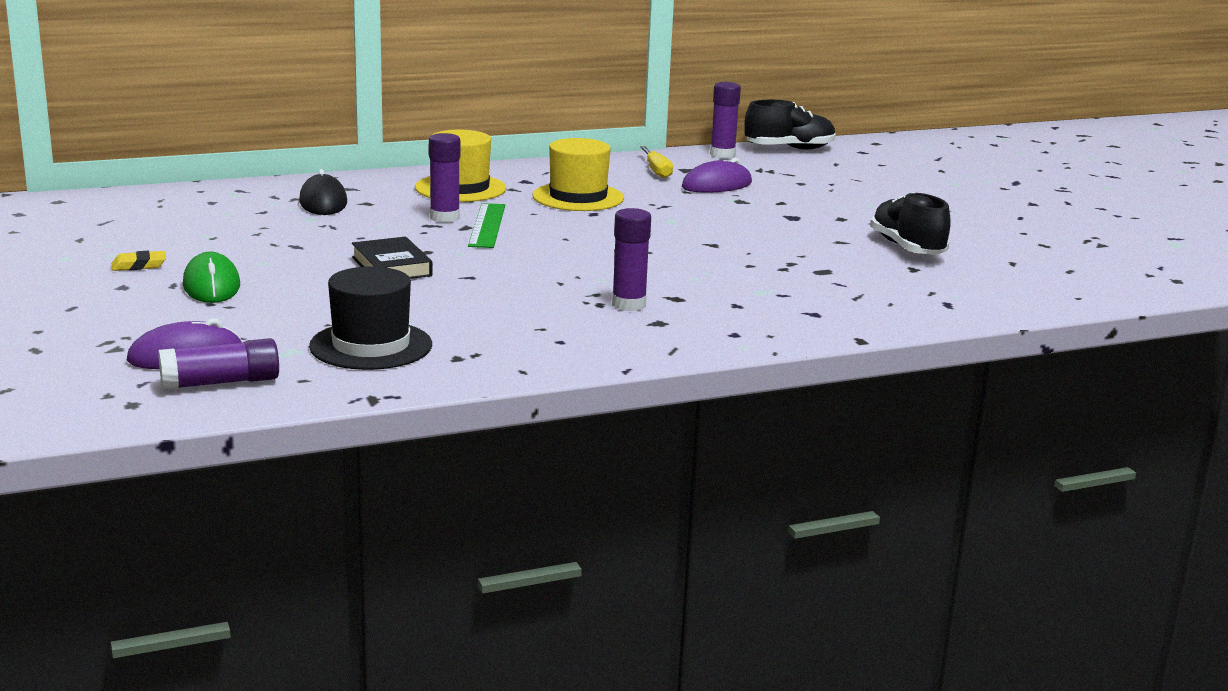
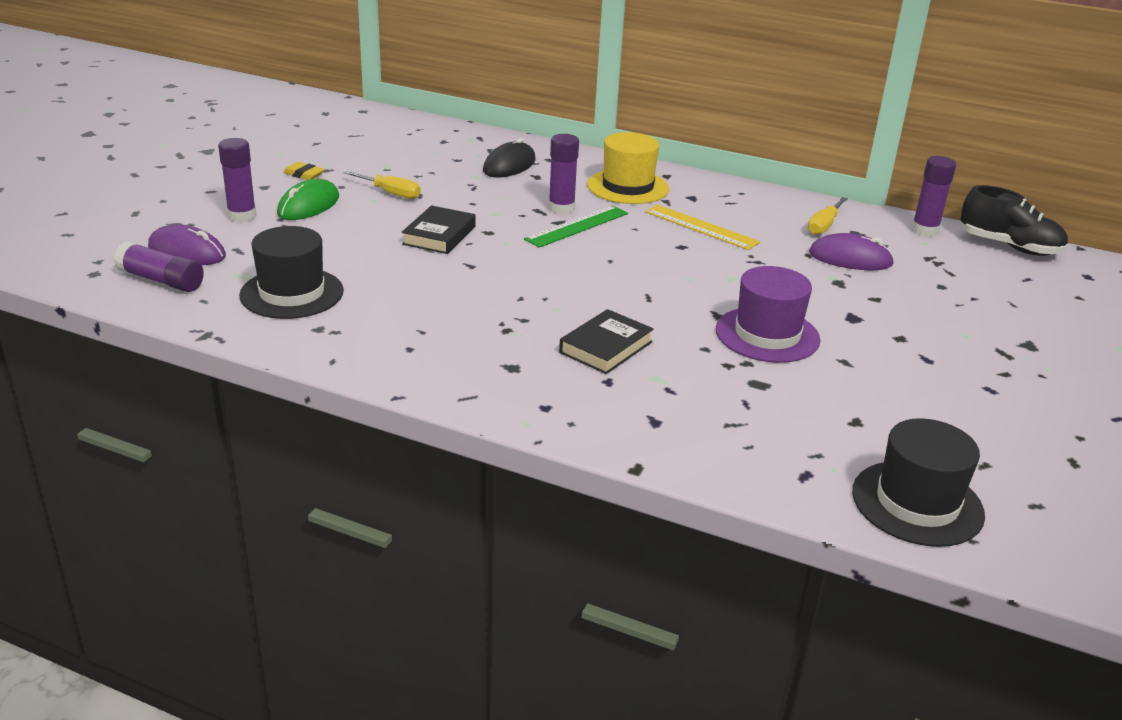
camera: 45 degrees right, 10 degrees up
yellow hat [533,138,624,211] -> yellow ruler [645,205,760,250]
purple glue stick [612,208,651,311] -> purple glue stick moved to [218,138,257,222]
black shoe [870,192,951,255] -> none
none -> yellow screwdriver [344,171,421,199]
none -> black book [559,309,654,374]
none -> purple hat [716,266,821,363]
none -> black hat [852,418,985,547]

